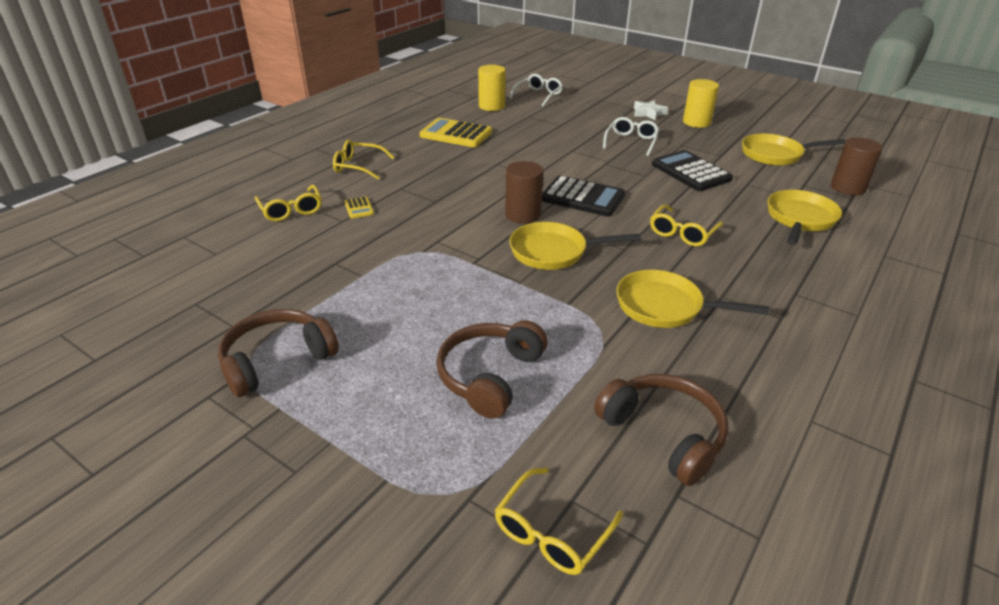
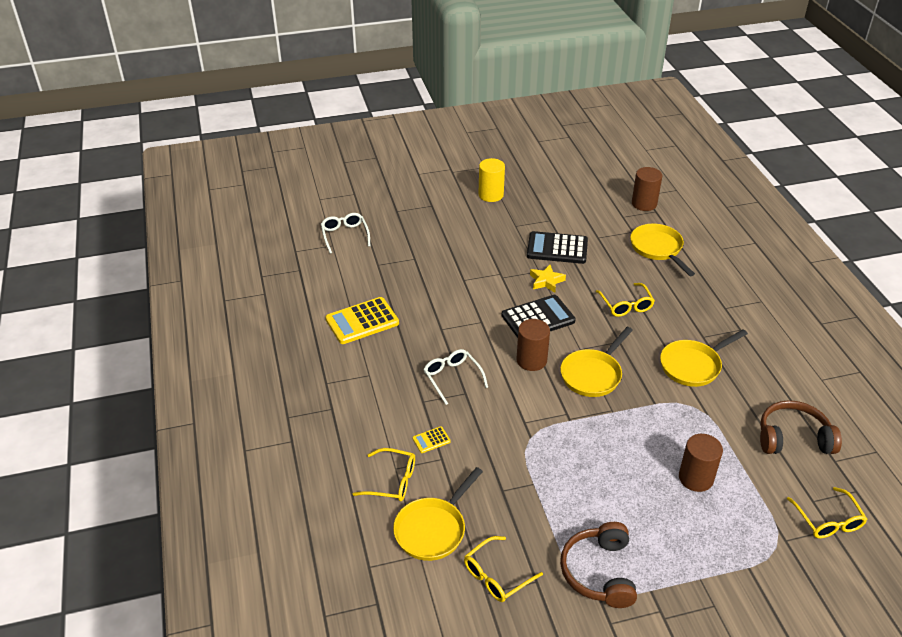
camera: 50 degrees left, 5 degrees up
yellow glasses [333,140,395,180] -> yellow glasses moved to [464,536,543,602]
yellow calculator [344,197,374,218] -> yellow calculator turned 135 degrees clockwise [413,426,451,453]
brown headphones [436,320,547,419] -> brown cylinder [679,434,723,492]
yellow cylinder [478,65,506,111] -> none
white glasses [603,117,659,156] -> white glasses moved to [423,349,488,405]
white star [634,100,668,120] -> none
yellow pan [742,134,845,166] -> yellow pan moved to [393,467,483,561]
none -> yellow star [530,265,566,293]

